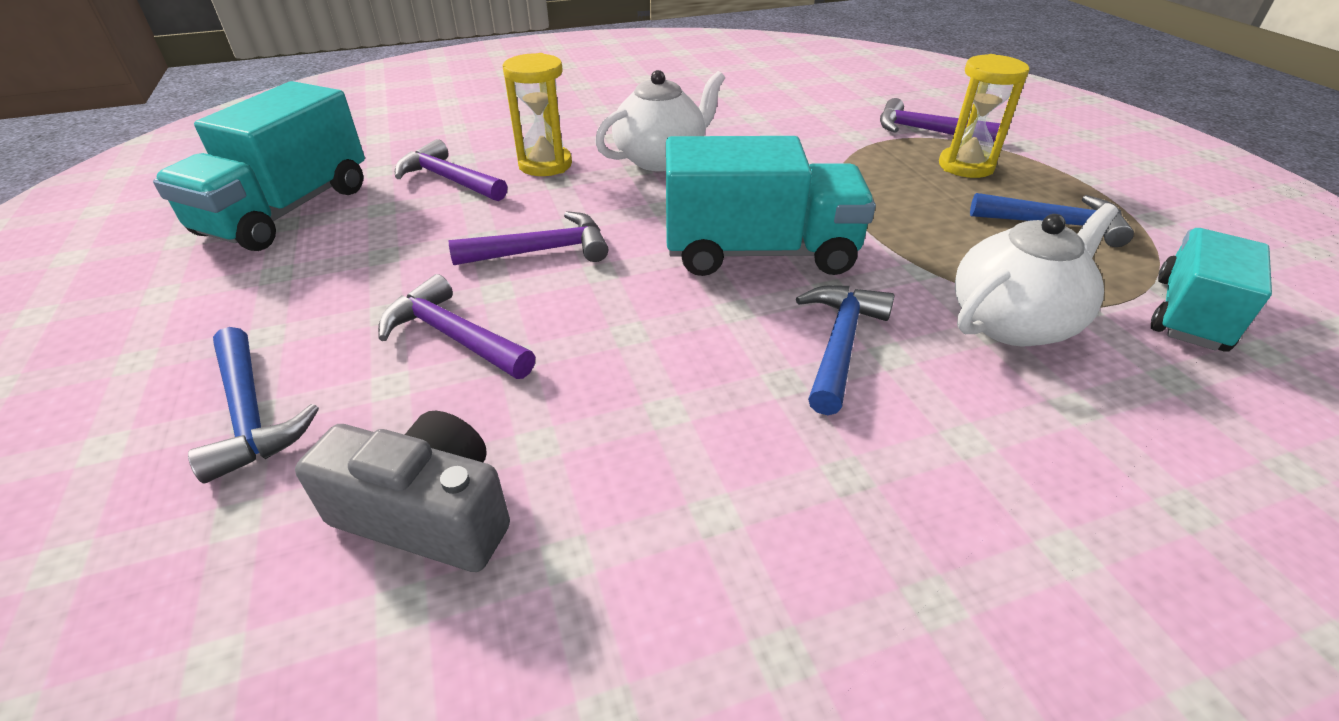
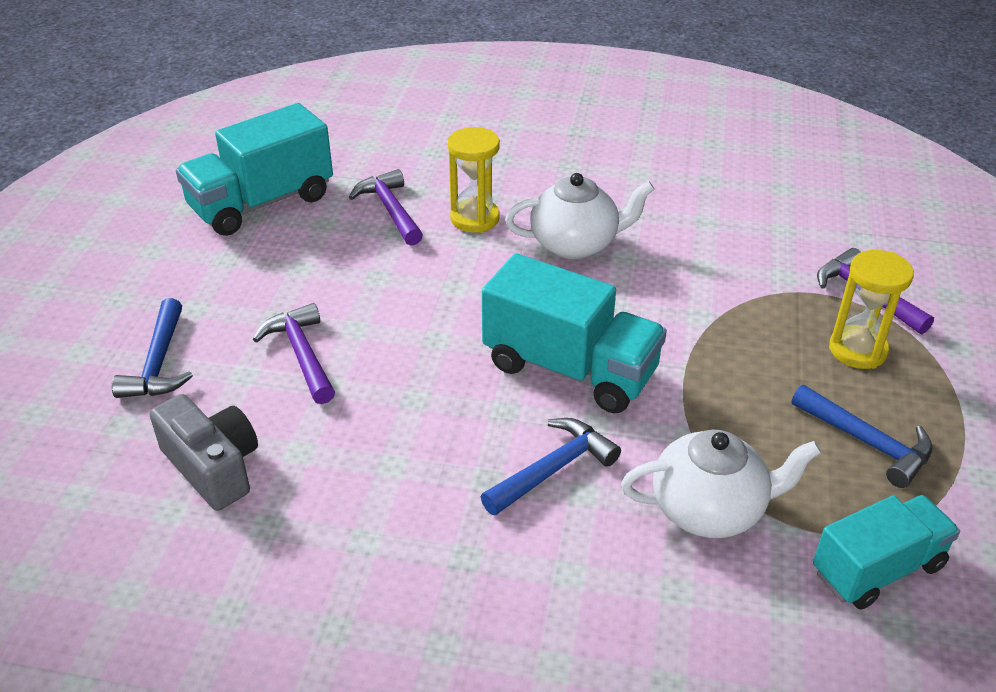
camera: 30 degrees right, 0 degrees up
purple hammer [449,211,608,265] -> none

